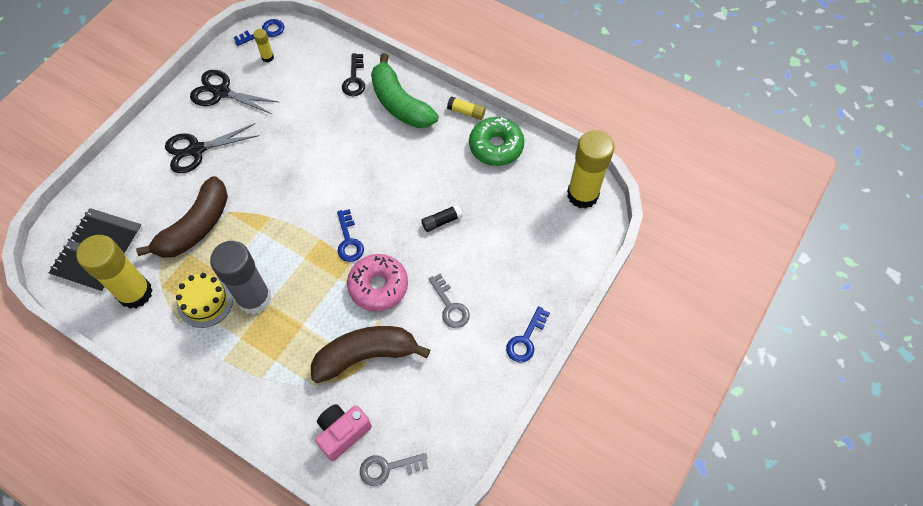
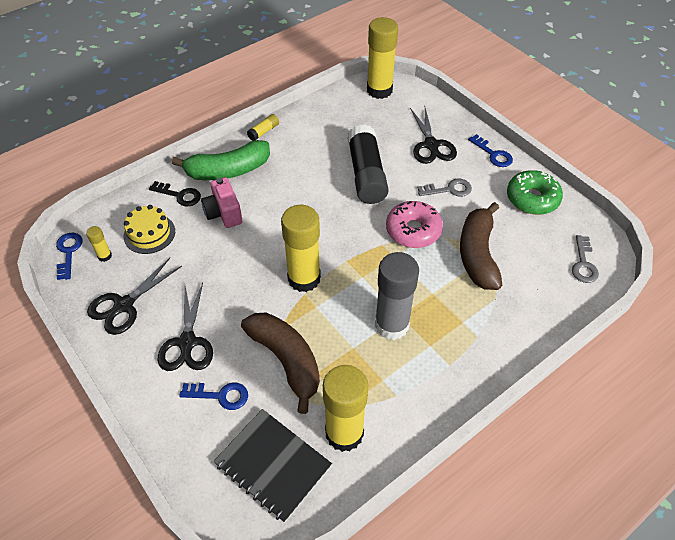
camera: 70 degrees left, 10 degrees down
yellow cake [176,273,233,328] -> yellow cake moved to [124,205,175,254]
pink camera [315,404,372,461] -> pink camera moved to [201,177,243,228]
blue key [337,209,364,262] -> blue key moved to [179,382,248,410]
black glue stick [421,204,463,232] -> black glue stick [347,124,389,204], size x2.32
green donut [469,117,524,166] -> green donut moved to [507,170,563,215]
none -> yellow glue stick [281,205,321,292]
none -> black scissors [410,108,457,164]

